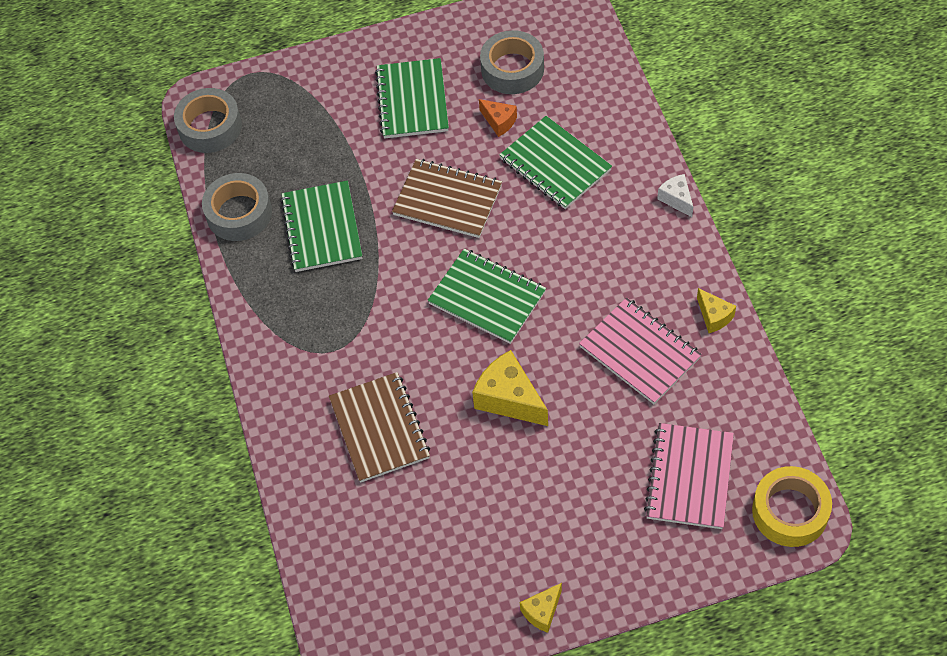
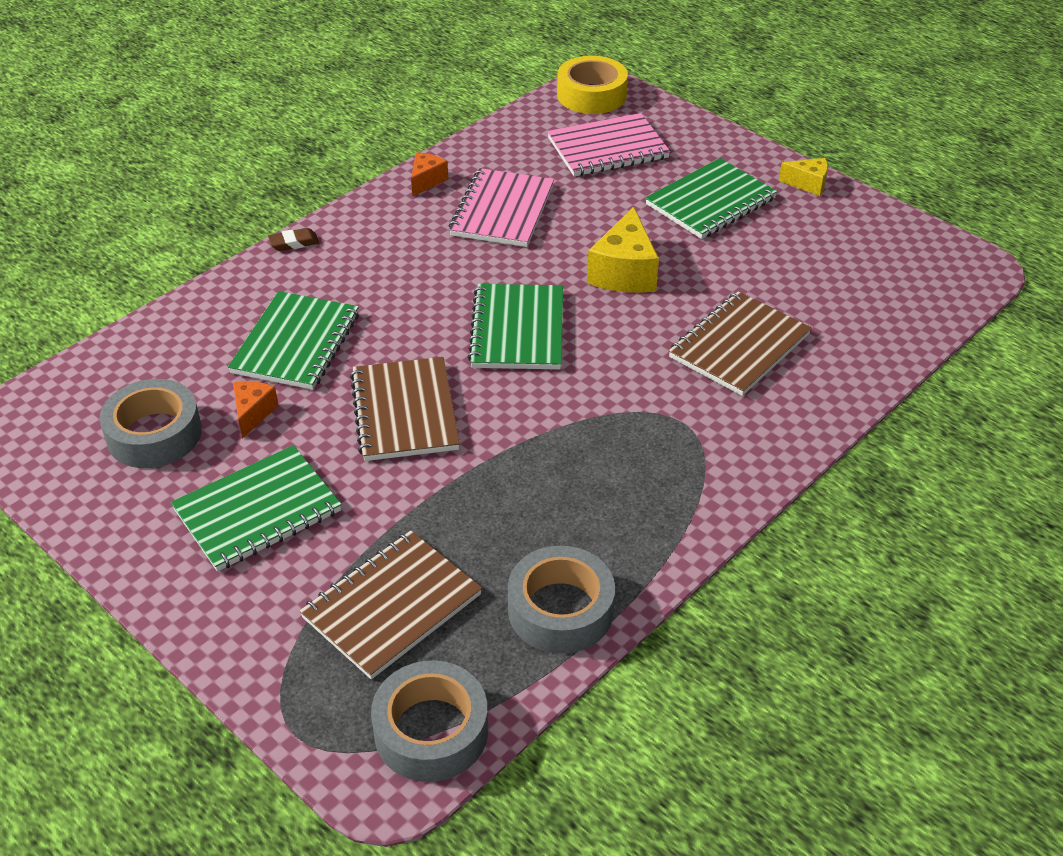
camera: 125 degrees left, 15 degrees down
green notebook [280,181,362,272] -> green notebook moved to [645,158,777,239]
white cheese [657,174,693,217] -> brown eraser [268,228,319,251]
yellow cheese [697,288,736,333] -> orange cheese [411,152,448,197]
none -> brown notebook [300,531,482,679]

